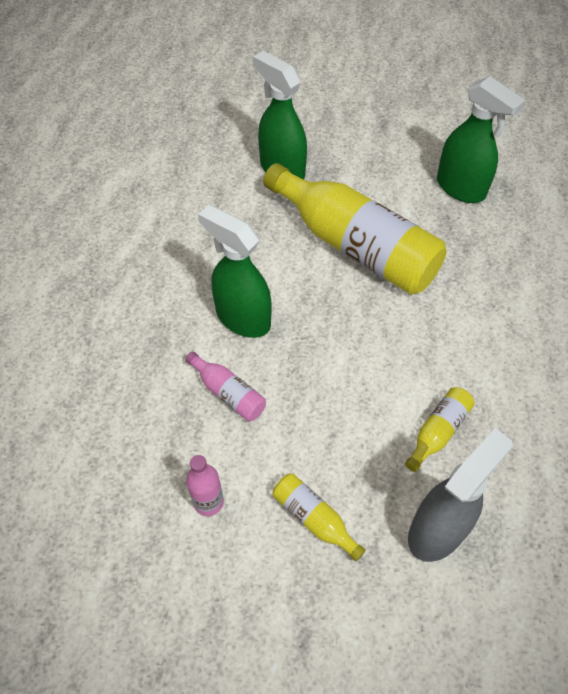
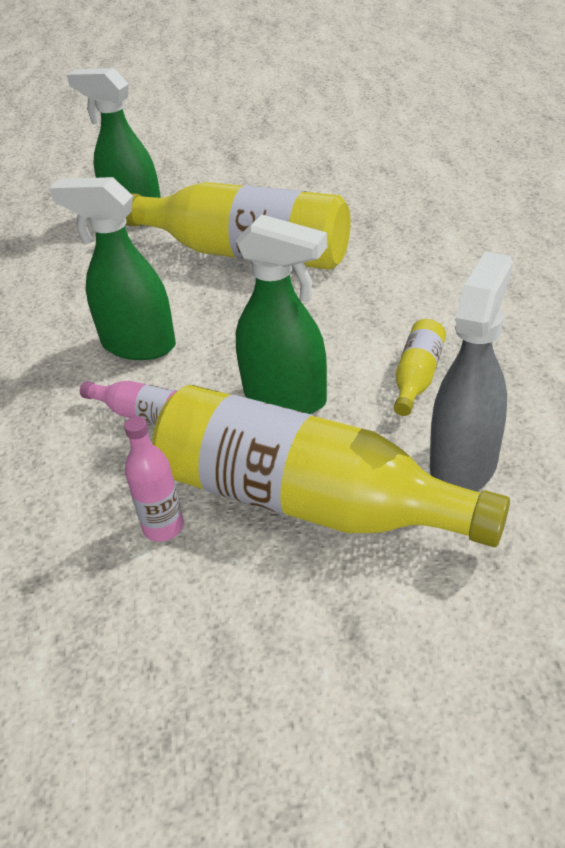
camera: 15 degrees left, 15 degrees down
yellow bottle [273,473,365,561] -> yellow bottle [152,385,510,547], size x2.38
green spray bottle [437,76,525,203] -> green spray bottle moved to [235,214,327,414]

